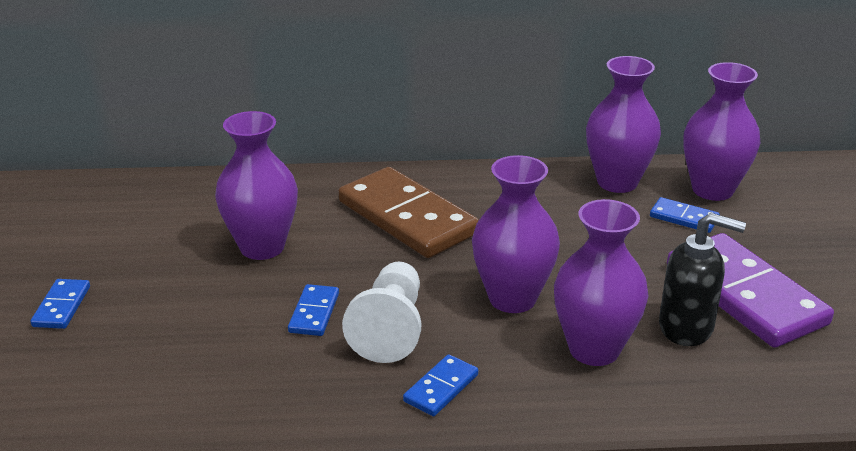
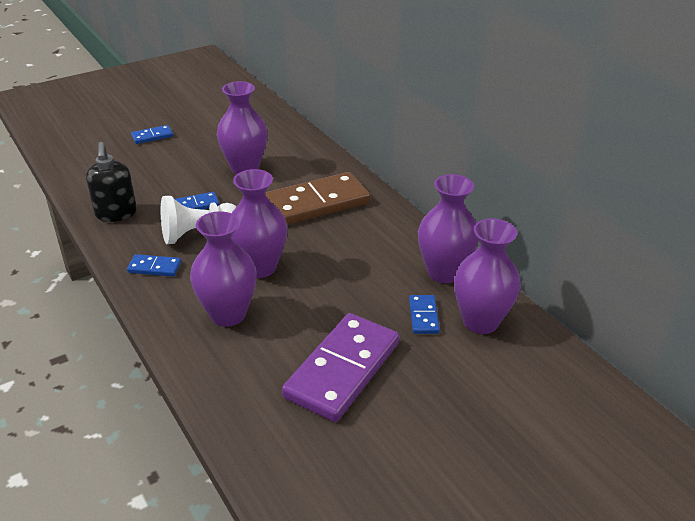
camera: 60 degrees right, 5 degrees up
brown domino [338,167,479,258] -> brown domino turned 45 degrees clockwise [266,172,370,225]
black soap dispenser [659,213,746,346] -> black soap dispenser moved to [86,142,137,222]

